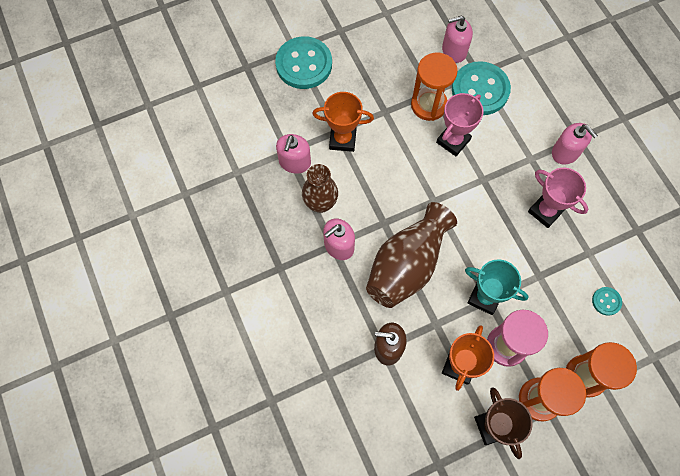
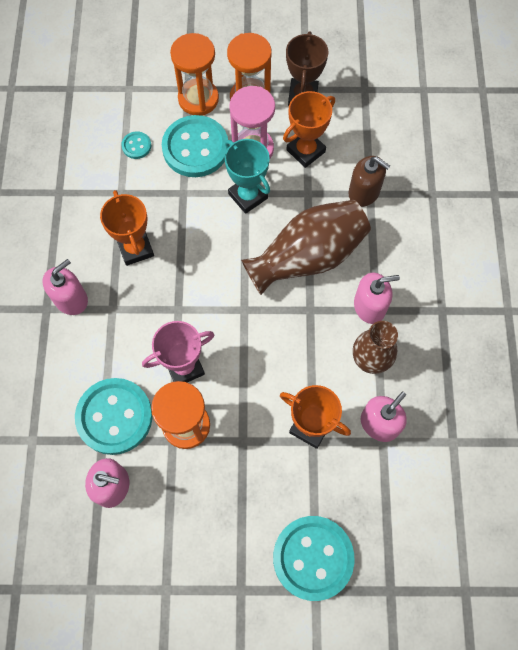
camera: 155 degrees left, 0 degrees up
pink trophy [528,168,588,228] -> orange trophy [100,190,154,266]
pink soap dispenser [552,123,598,165] -> pink soap dispenser turned 60 degrees clockwise [43,259,88,315]
none -> turquoise button [162,115,228,177]

